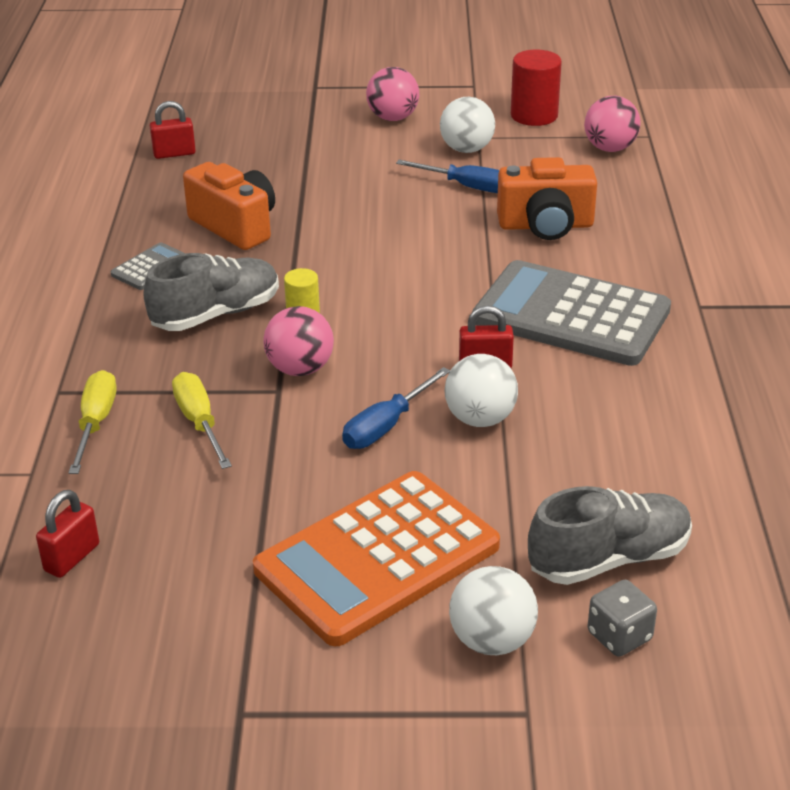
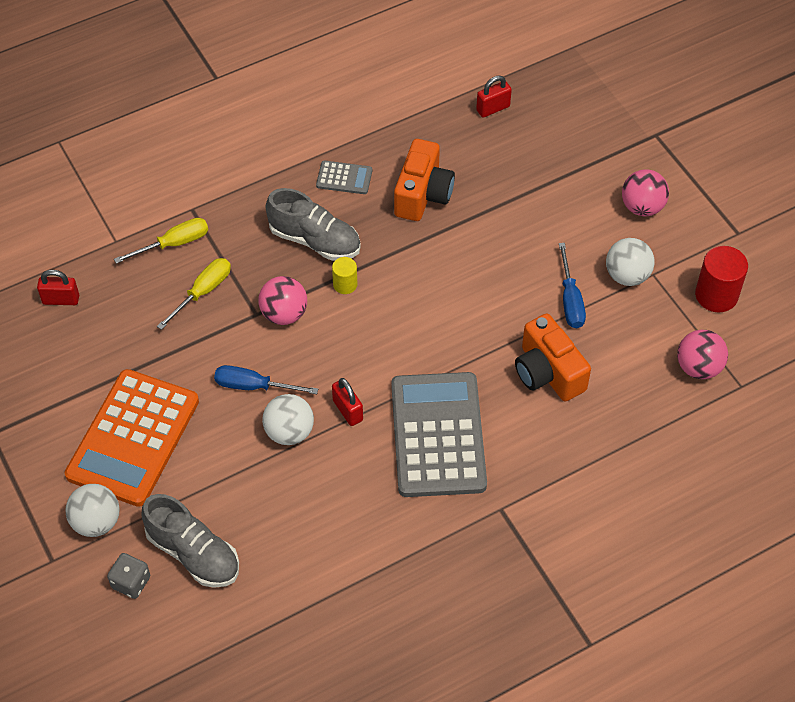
camera: 60 degrees right, 20 degrees up
red padlock [150,101,196,159] -> red padlock turned 75 degrees counterclockwise [476,76,512,118]
orange calculator [253,471,500,646] -> orange calculator turned 90 degrees counterclockwise [65,369,199,507]

